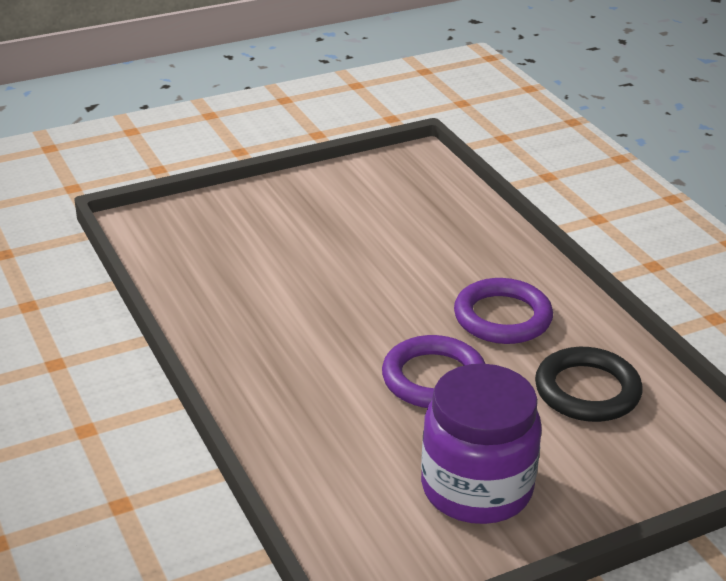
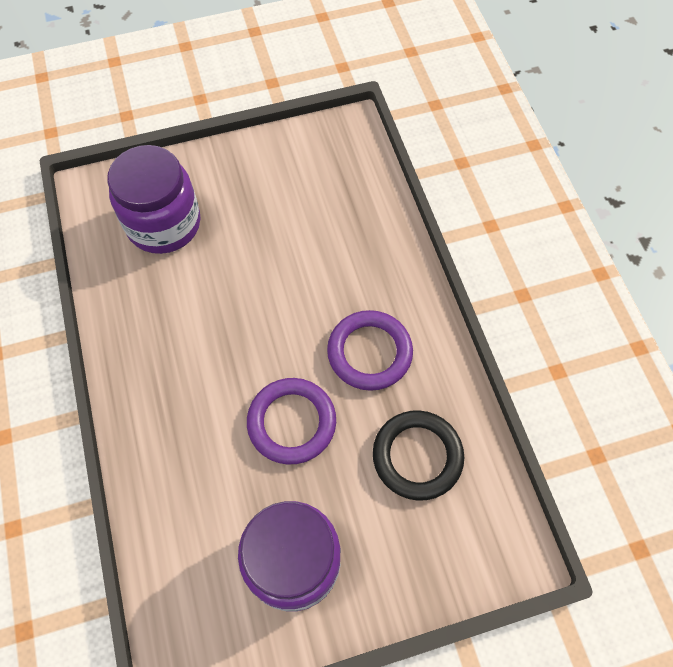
camera: 10 degrees right, 30 degrees up
none -> purple jar [107,145,200,254]

